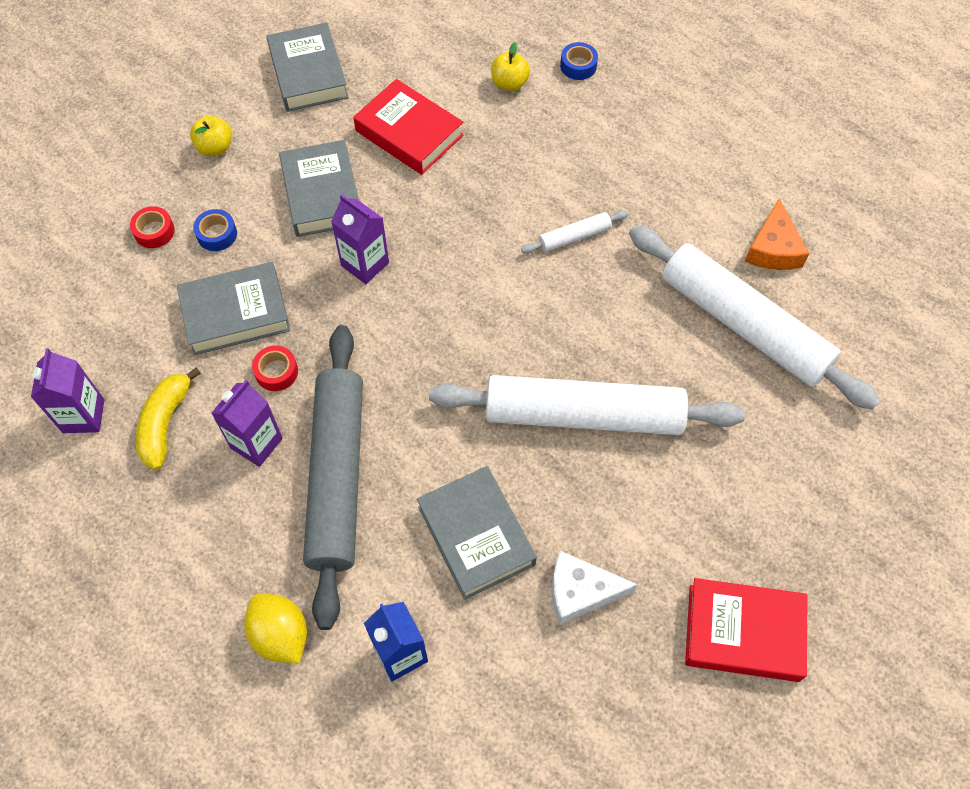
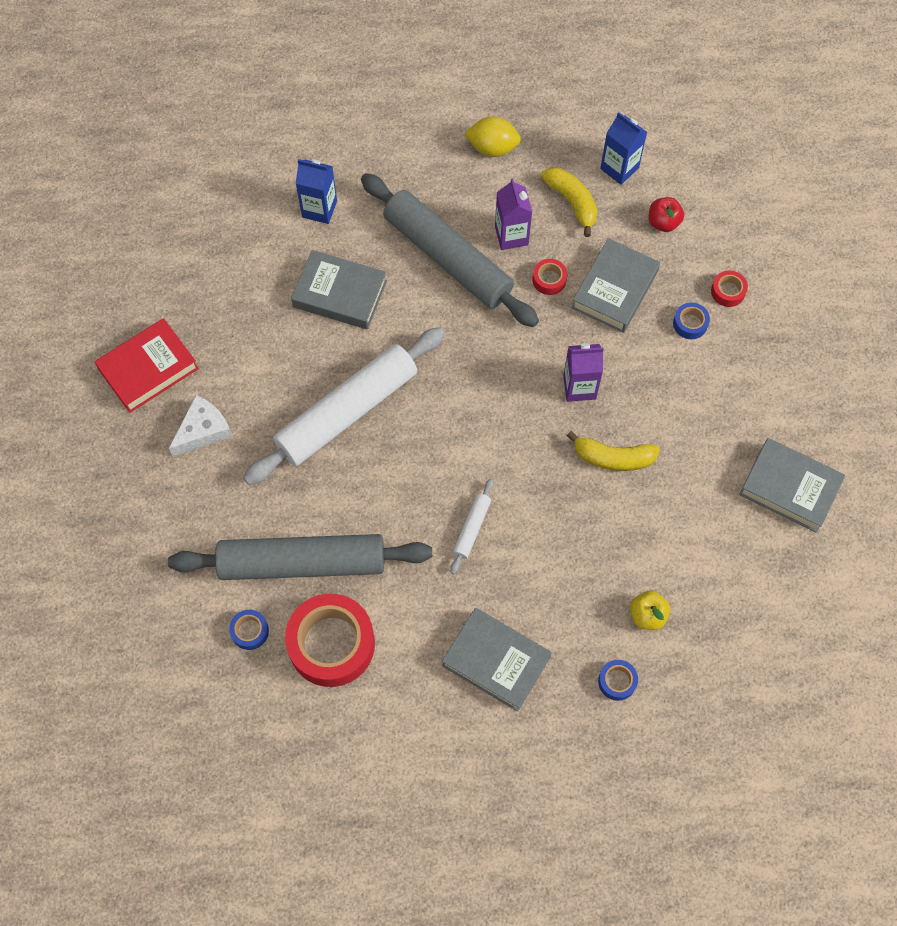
camera: 135 degrees right, 5 degrees up
purple carton [31,348,104,433] -> blue carton [600,112,647,185]
yellow apple [190,116,232,156] -> none
yellow lemon [244,593,307,664] -> yellow lemon moved to [464,117,521,157]
grey book [279,140,359,237] -> grey book moved to [442,608,551,712]
red book [353,79,463,175] -> none
white cheese [552,551,638,625] -> white cheese moved to [169,395,232,456]
white rolling pin [629,225,880,410] -> grey rolling pin [168,534,432,580]
orange cheese [745,198,809,270] -> red tape [285,594,375,687]
none -> blue tape [229,610,269,650]
none -> yellow banana [567,431,660,471]
none -> red apple [649,197,684,232]

